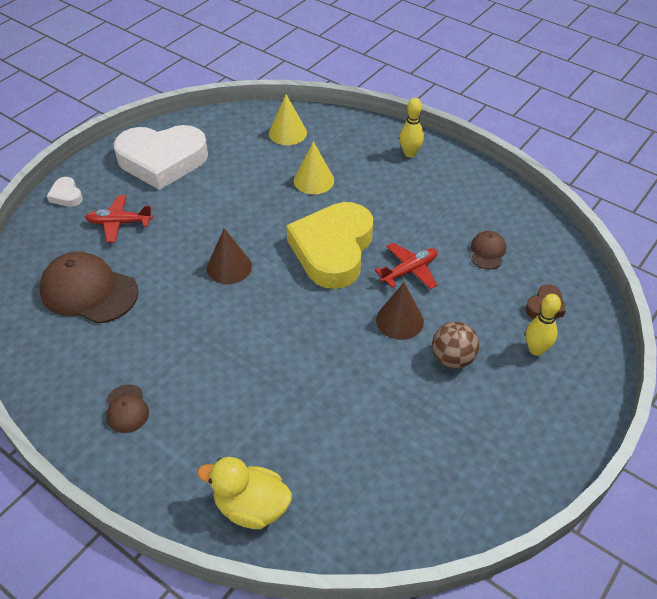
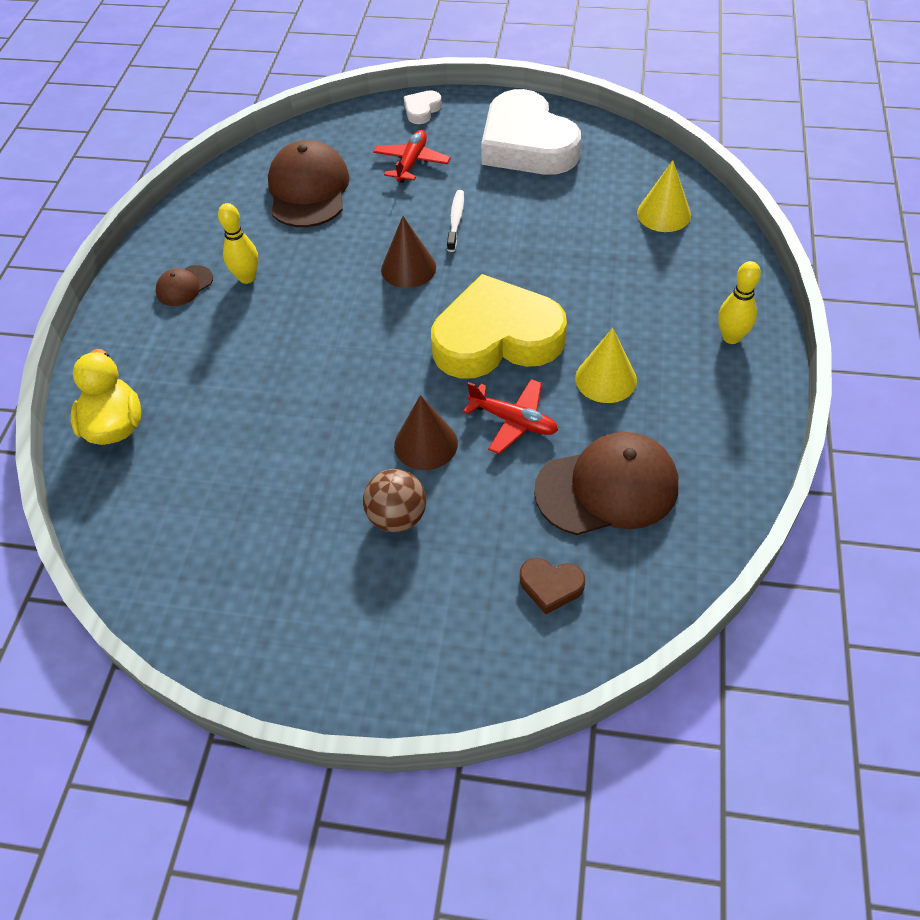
camera: 65 degrees right, 5 degrees up
red plane [85,195,153,242] -> red plane turned 45 degrees clockwise [373,130,451,183]
yellow cone [294,141,334,194] -> yellow cone moved to [575,328,637,403]
brown cap [471,231,506,269] -> brown cap [534,432,678,535], size x2.02
yellow bowling pin [526,294,561,356] -> yellow bowling pin moved to [218,203,258,284]
none -> white toothbrush [447,190,464,252]

